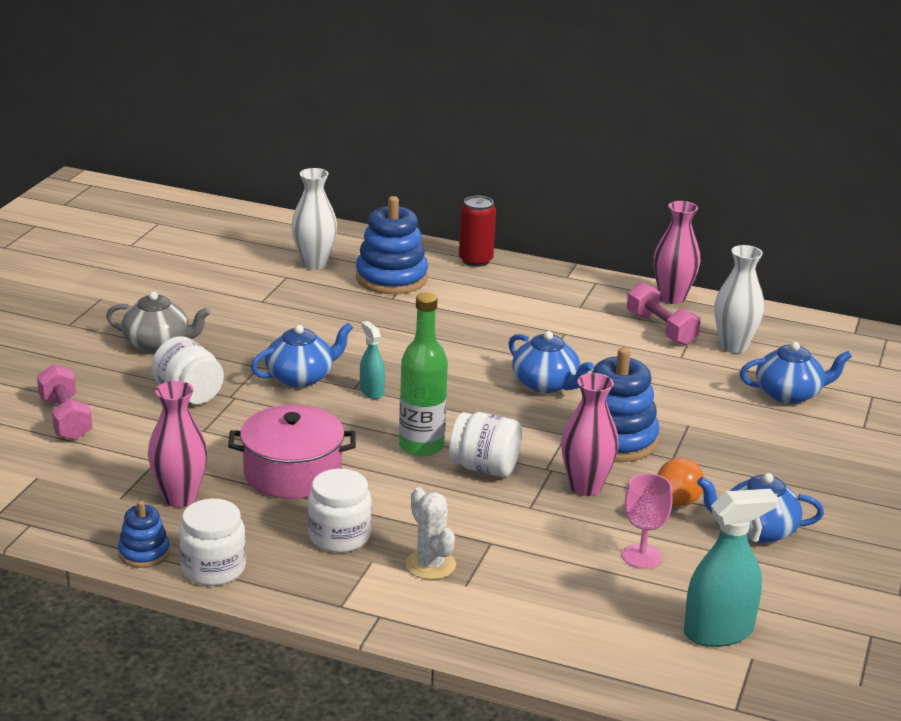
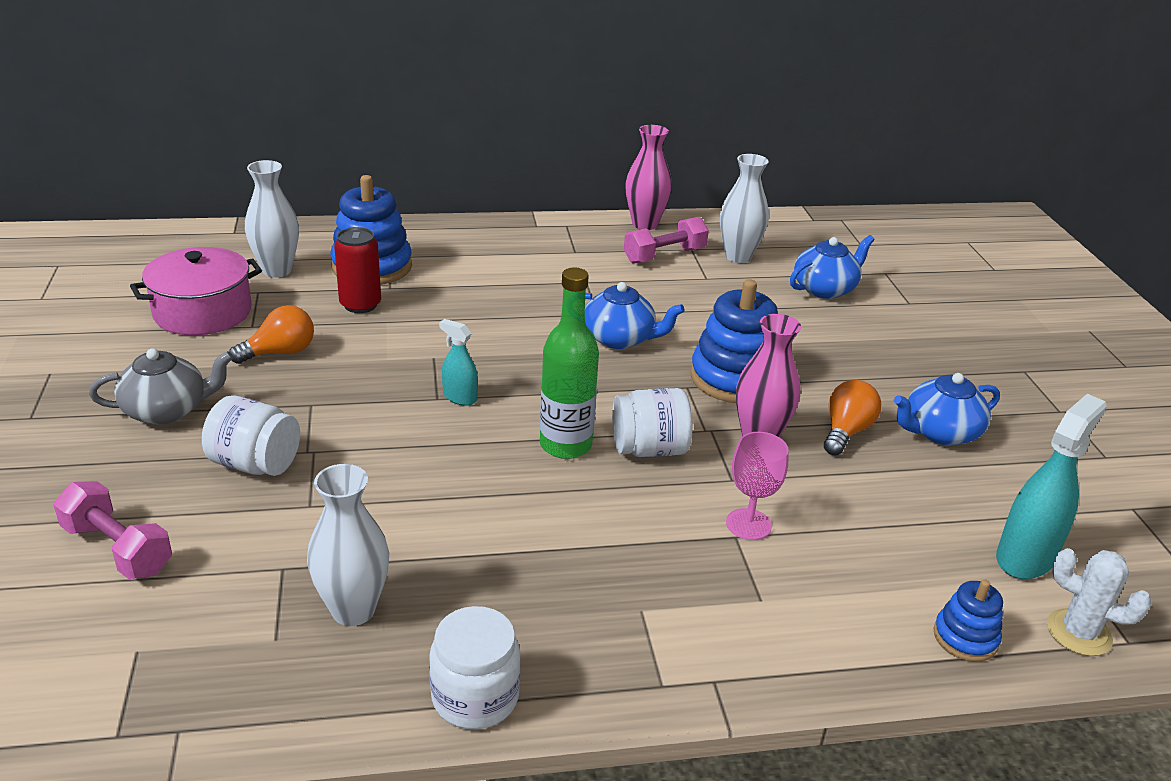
camera: 30 degrees left, 5 degrees up
blue stacking toy [118,501,170,568] -> blue stacking toy moved to [934,579,1003,662]
pink vase [148,381,208,507] -> white vase [307,464,389,626]
pink pot [228,405,356,499] -> pink pot moved to [130,247,262,335]
blue teapot [251,323,353,387] -> none
white jar [308,469,372,553] -> none
white cactus [405,487,456,580] -> white cactus moved to [1047,548,1151,656]
red can [459,196,496,267] -> red can moved to [334,227,381,313]
pink goblet [622,473,672,569] -> pink goblet moved to [726,432,789,540]
pink dumbbell [627,282,701,345] -> pink dumbbell turned 60 degrees counterclockwise [624,217,709,264]
none -> orange light bulb [229,305,314,364]

